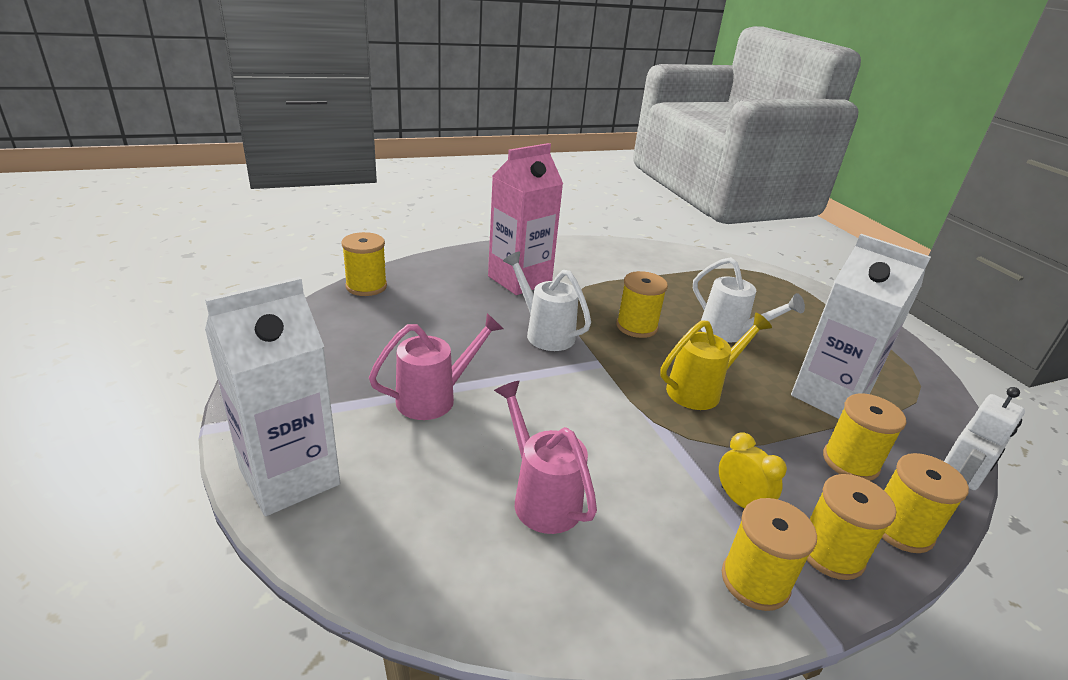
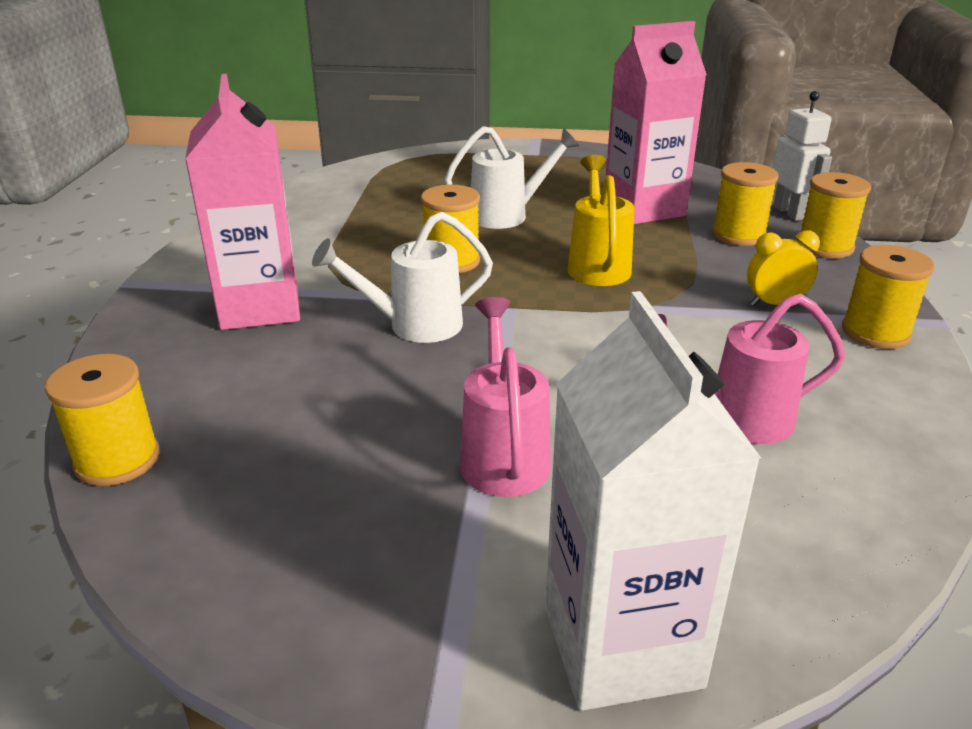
camera: 60 degrees left, 0 degrees up
white carton [791,234,931,419] -> pink carton [606,21,707,224]
yellow spool [807,474,896,580] -> none

